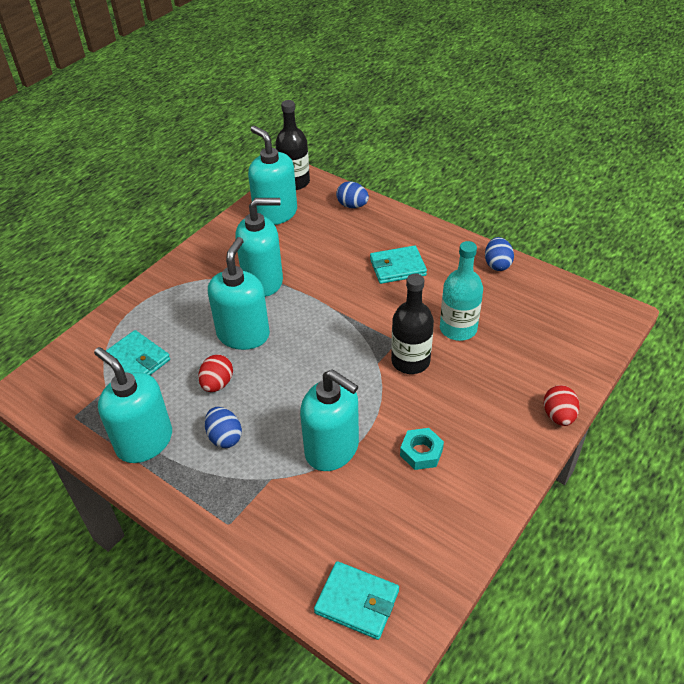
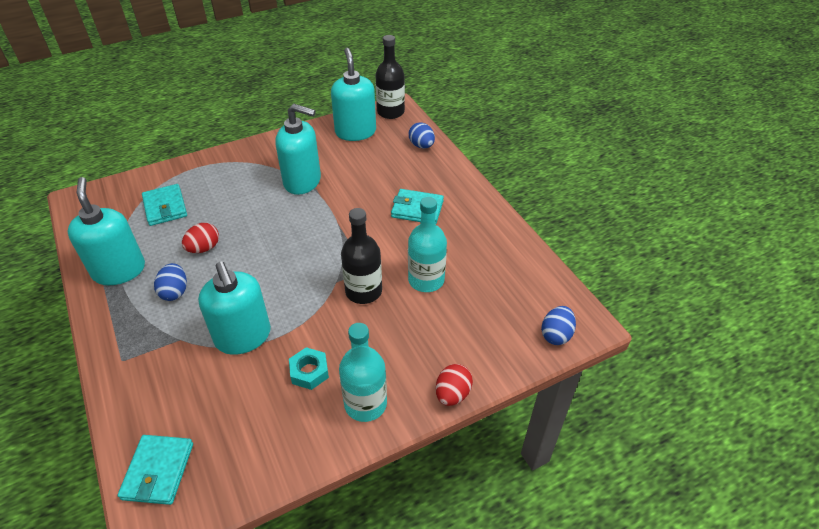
camera: 25 degrees right, 0 degrees up
turquoise soap dispenser [208,237,270,350] -> none
turquoise wallet [314,561,399,640] -> turquoise wallet turned 45 degrees clockwise [118,435,193,505]
blue egg [485,237,514,271] -> blue egg moved to [541,306,576,345]
none -> turquoise bottle [339,323,387,422]

